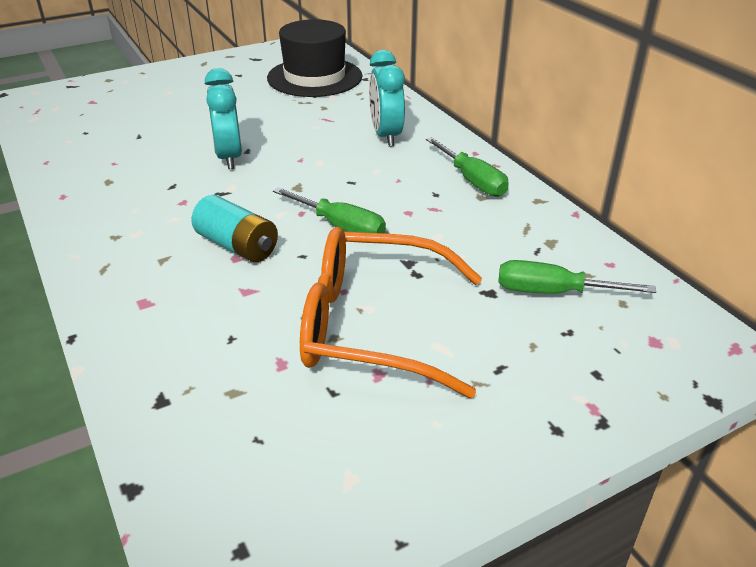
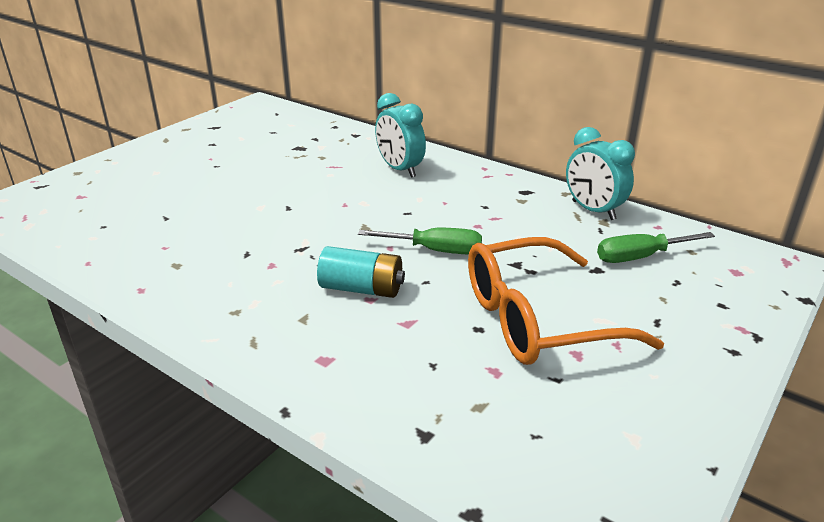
camera: 25 degrees left, 5 degrees down
turquoise clock [205,68,242,169] -> turquoise clock moved to [566,127,635,220]
black hat [267,19,362,97] -> none
green screwdriver [426,137,509,197] -> none

